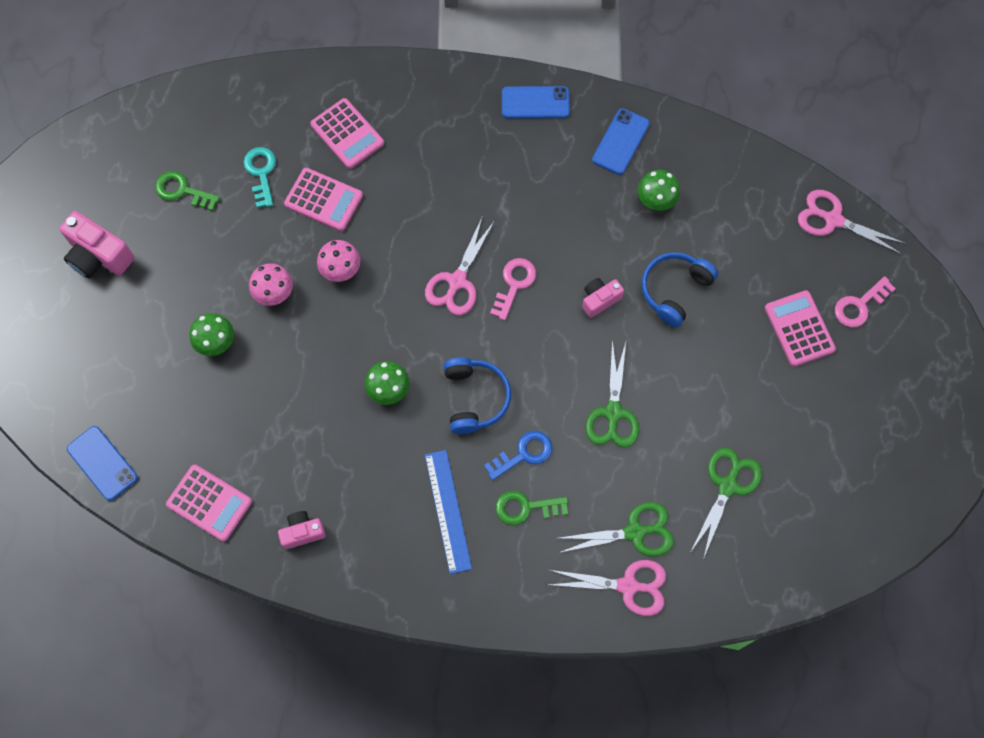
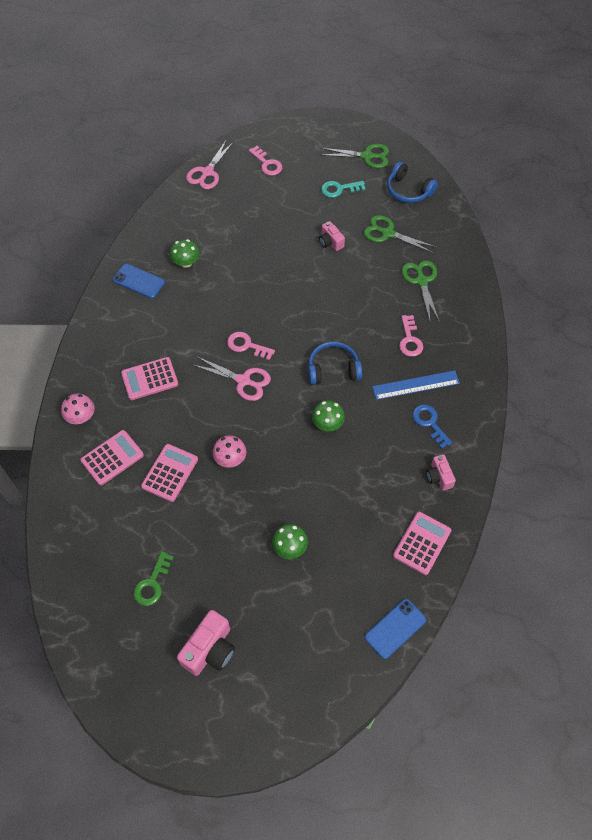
camera: 90 degrees left, 10 degrees down
turquoise key [244,147,276,208] -> turquoise key moved to [321,181,366,198]
pink mushroom [249,263,293,306] -> pink mushroom moved to [61,393,95,424]
blue key [484,431,552,481] -> blue key moved to [412,404,452,449]
green key [496,490,568,526] -> pink key [399,315,423,357]
blue phone [502,86,570,119] -> none
pink scissors [549,560,666,616] -> none
pink camera [582,278,624,318] -> pink camera moved to [319,221,345,251]
green scissors [585,340,639,448] -> green scissors moved to [321,144,389,168]
blue headphones [642,252,718,327] -> blue headphones moved to [387,162,438,203]
pink calculator [765,290,836,367] -> pink calculator moved to [121,357,179,400]

